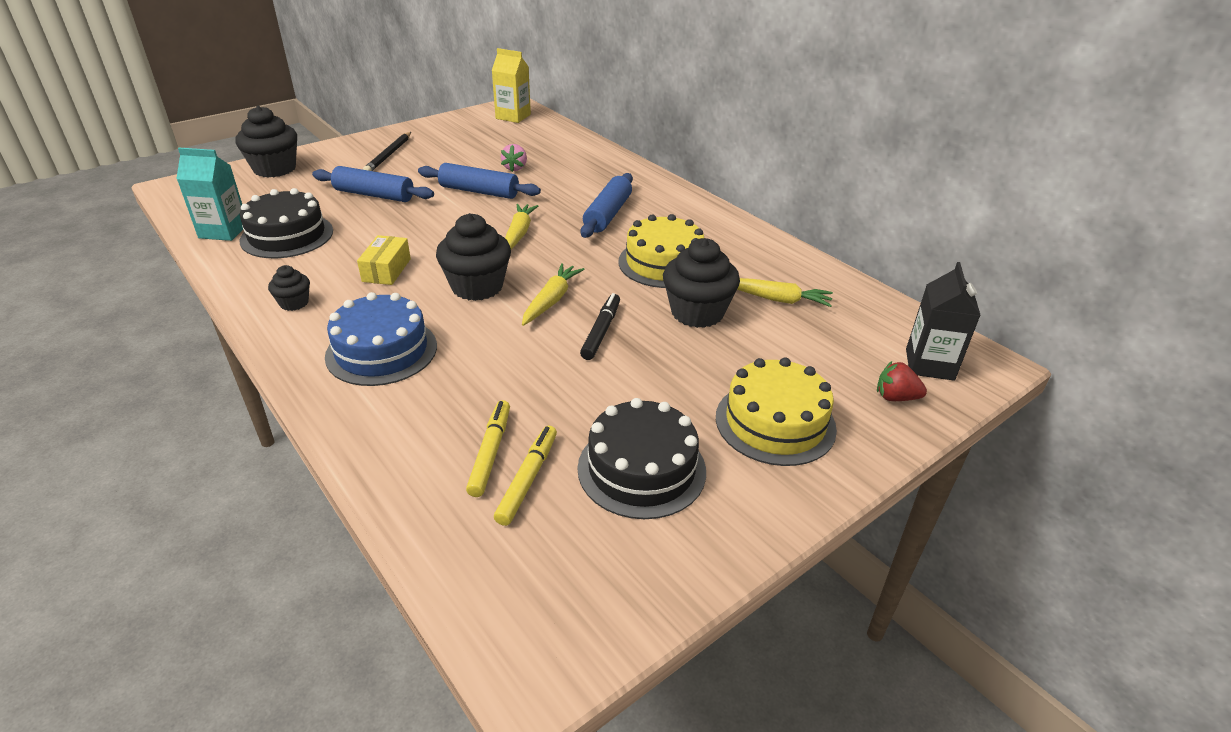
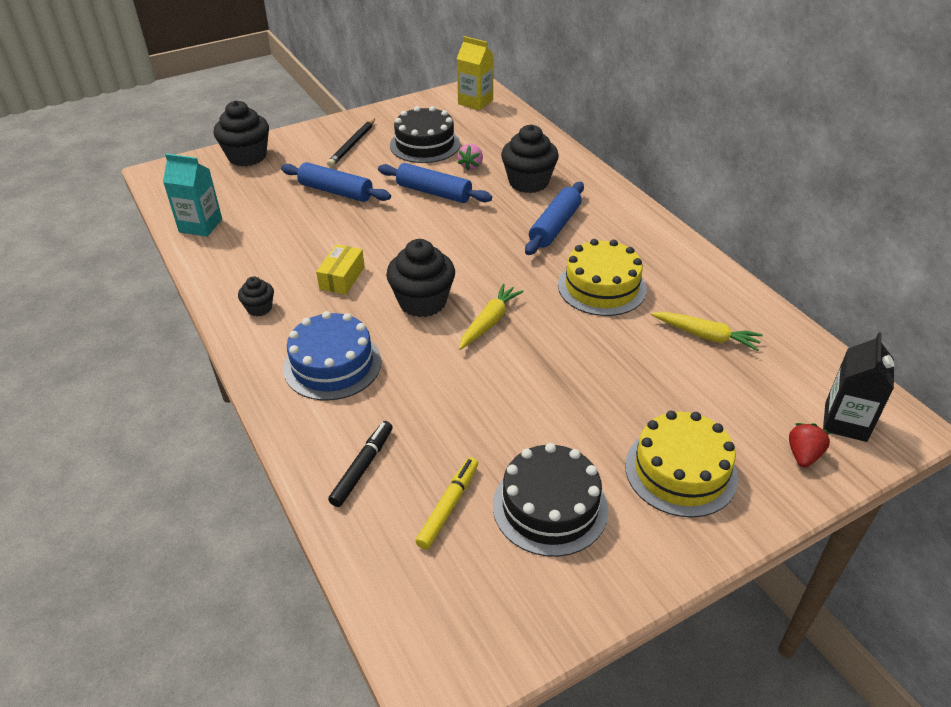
camera: 10 degrees right, 5 degrees up
black cake [239,188,333,258] -> black cake moved to [390,106,460,163]
yellow marker [466,400,510,497] -> none
yellow carrot [505,204,538,250] -> none
black marker [580,293,620,360] -> black marker moved to [328,421,393,507]
black cupcake [663,238,740,328] -> black cupcake moved to [501,125,559,193]
red strawberry [877,361,927,401] -> red strawberry turned 90 degrees clockwise [789,423,831,467]

